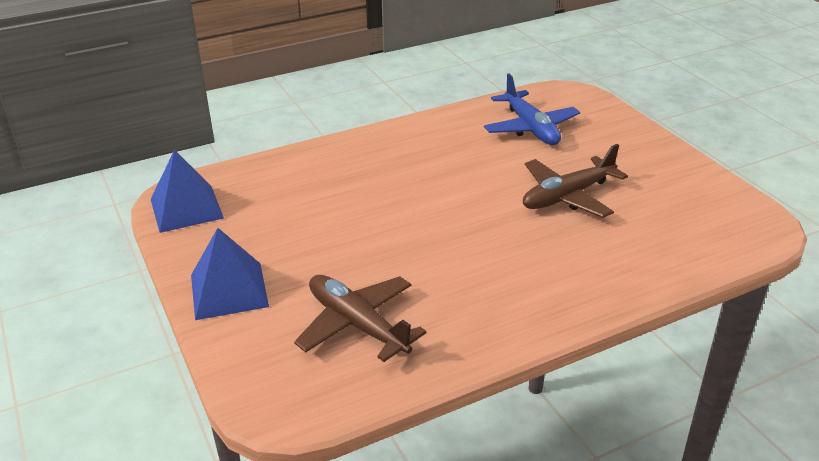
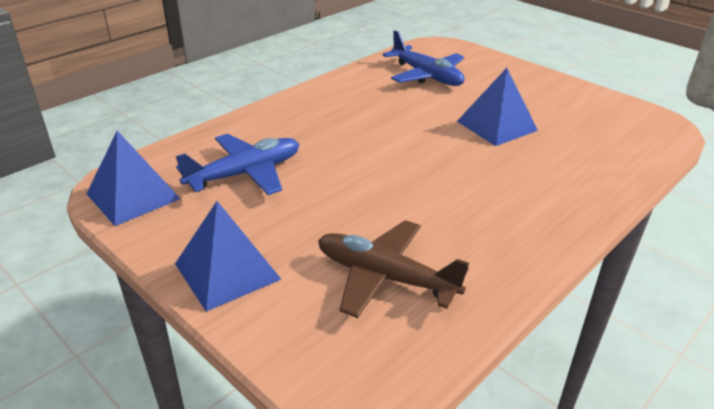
camera: 20 degrees left, 0 degrees up
brown plane [523,144,628,218] -> blue pyramid [457,68,538,146]
none -> blue plane [176,134,299,195]

